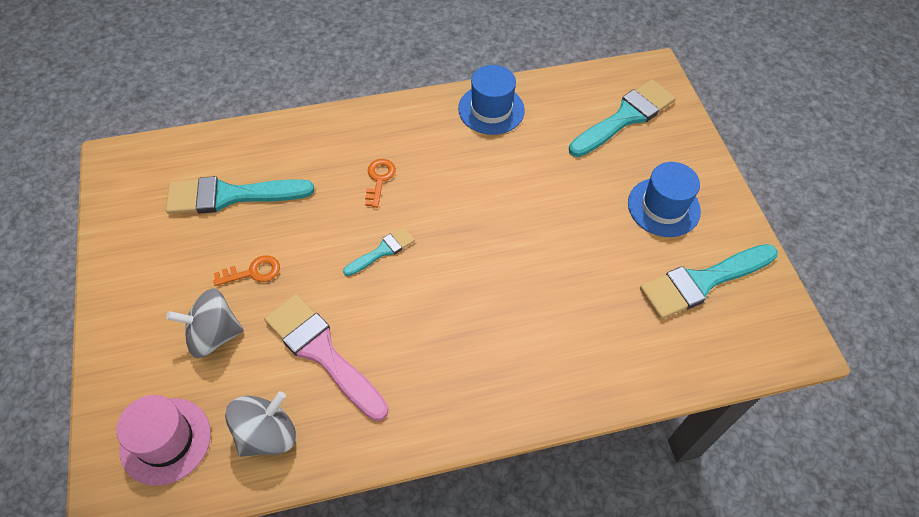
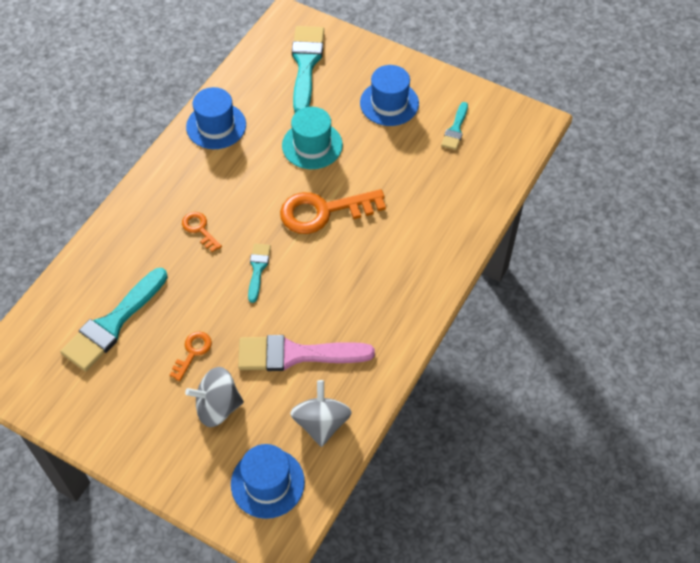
camera: 45 degrees left, 0 degrees up
pink hat [116,395,211,486] -> blue hat [231,444,305,519]
grey spinning top [166,288,244,358] -> grey spinning top turned 45 degrees clockwise [185,367,244,427]
turquoise brush [640,244,778,319] -> turquoise brush [441,102,468,150], size x0.52
none -> orange key [280,189,386,234]
none -> turquoise hat [282,107,343,169]

